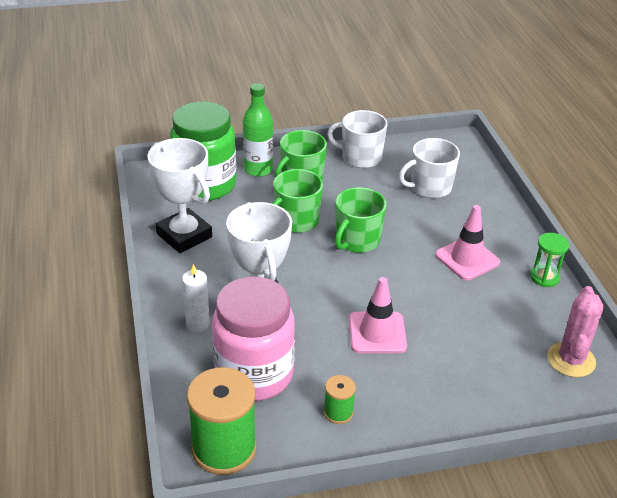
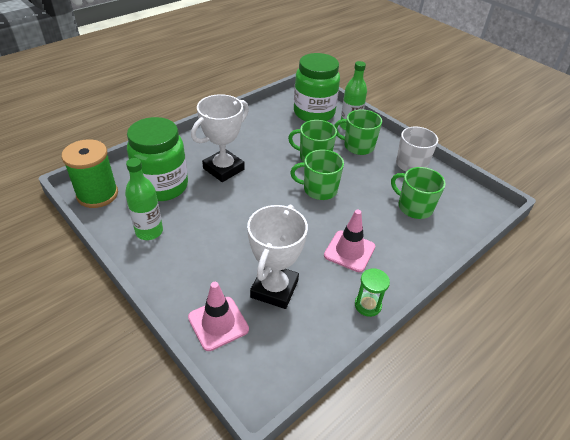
camera: 60 degrees right, 5 degrees up
white trophy [148,138,212,253] -> white trophy moved to [247,205,308,309]
white candle [182,264,210,332] -> none
pink jar [212,276,295,401] -> green jar [127,117,188,201]
green spool [324,375,356,424] -> green bottle [125,158,163,240]
pink traffic cone [349,277,407,353] -> pink traffic cone moved to [188,282,249,351]
white mug [399,138,460,198] -> green mug [391,167,446,219]
pink cactus [547,286,604,377] -> none

